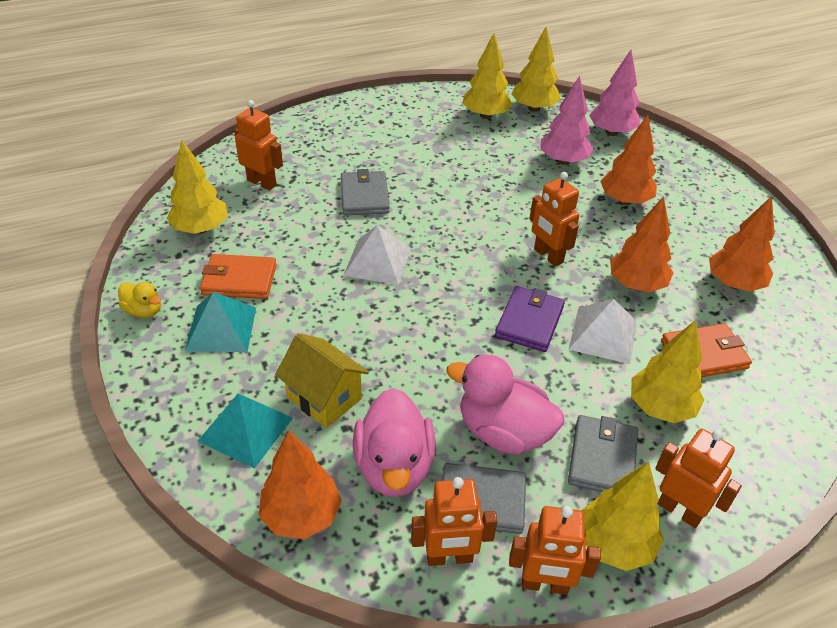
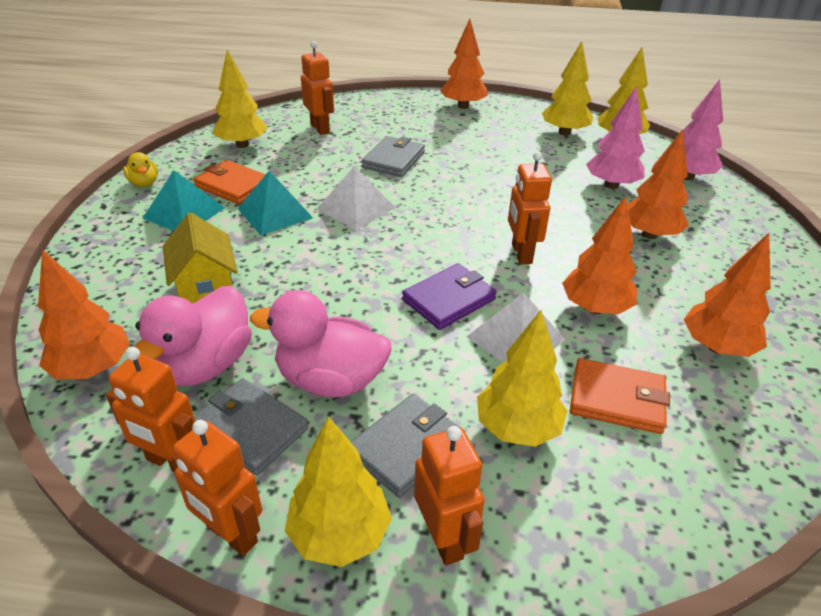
camera: 30 degrees right, 5 degrees down
turquoise pyramid [198,393,293,469] -> turquoise pyramid moved to [237,171,313,235]
pink duck [446,355,564,455] -> pink duck turned 45 degrees counterclockwise [250,290,392,397]
none -> orange tree [440,19,488,109]

